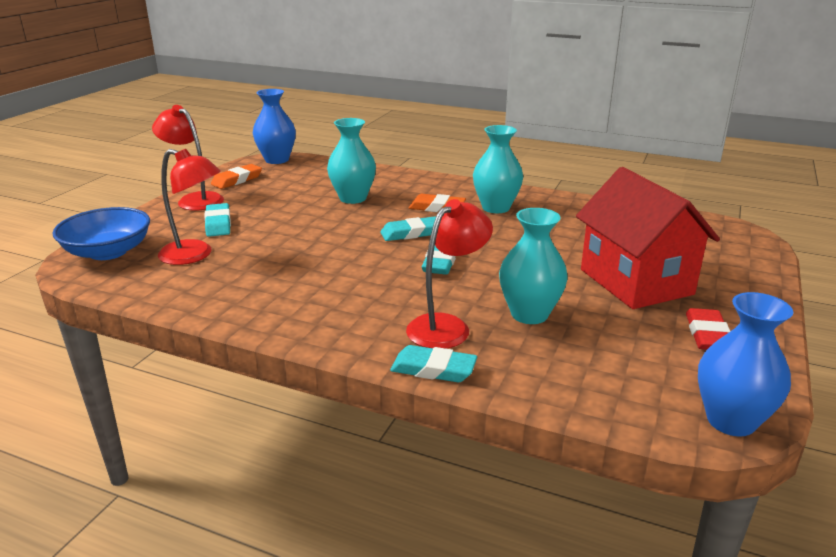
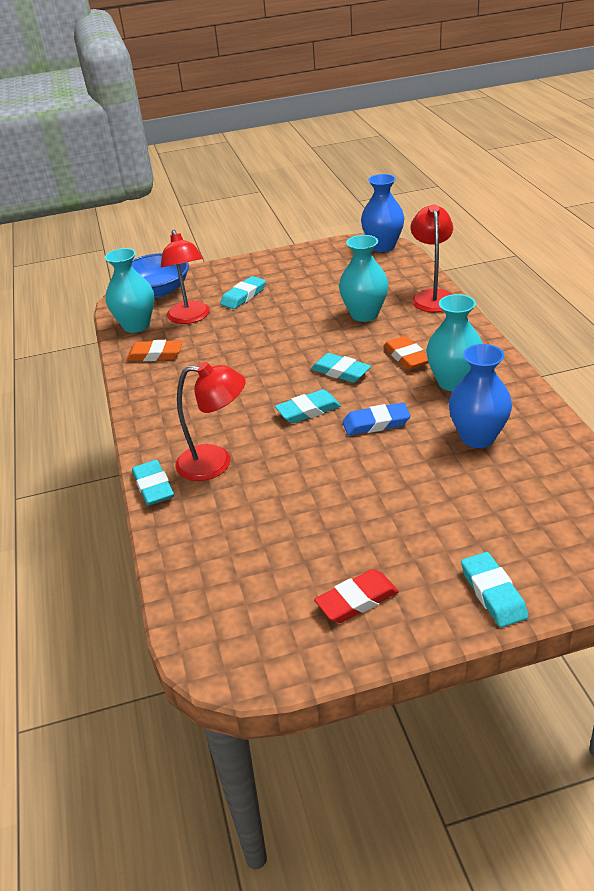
camera: 55 degrees right, 10 degrees up
red lamp [152,105,224,211] -> red lamp moved to [411,204,453,312]
orange eraser [211,164,262,189] -> orange eraser moved to [126,340,183,361]
turquoise vase [499,208,568,324] -> turquoise vase moved to [105,248,155,333]
red house [576,167,720,309] -> none
blue vase [698,292,793,437] -> blue vase moved to [449,344,512,448]
none -> blue eraser [343,402,411,435]
none -> turquoise eraser [461,552,529,627]

